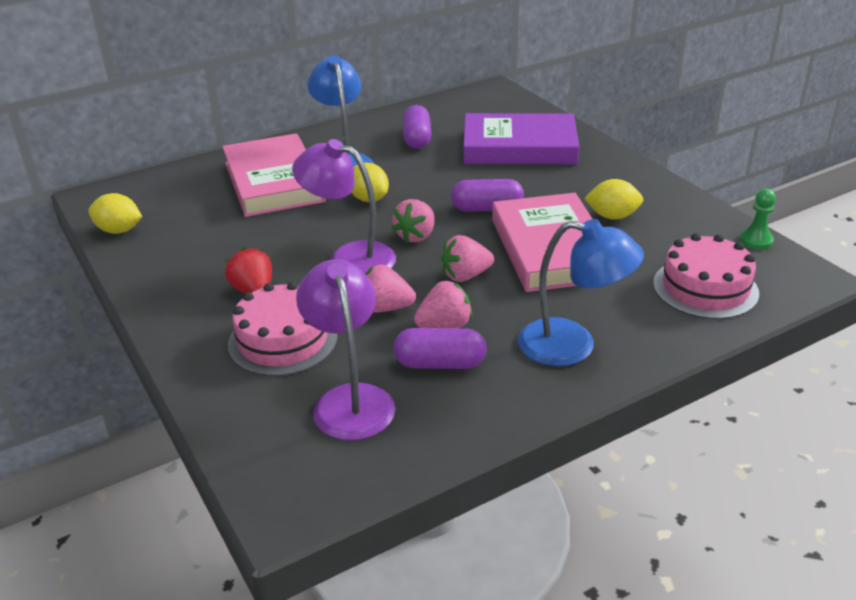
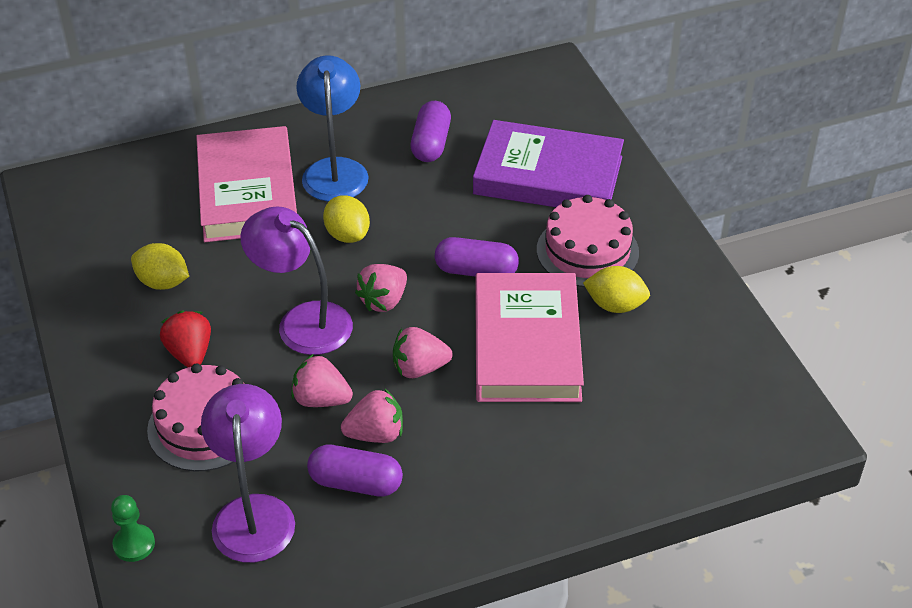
camera: 10 degrees right, 10 degrees up
yellow lemon [88,193,142,234] -> yellow lemon moved to [131,243,189,290]
blue lamp [518,219,644,366] -> none
pink cake [653,233,759,319] -> pink cake moved to [537,195,639,287]
green pawn [740,189,776,250] -> green pawn moved to [111,495,155,562]

